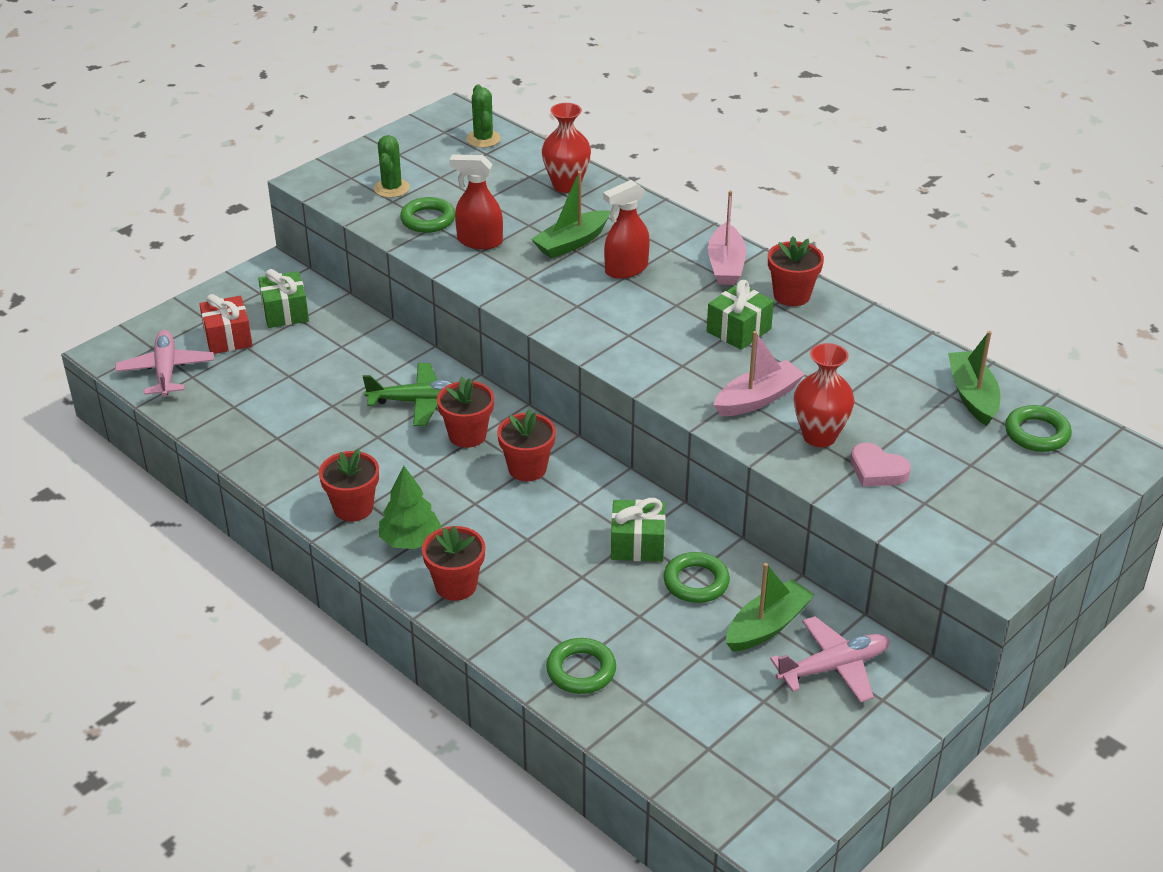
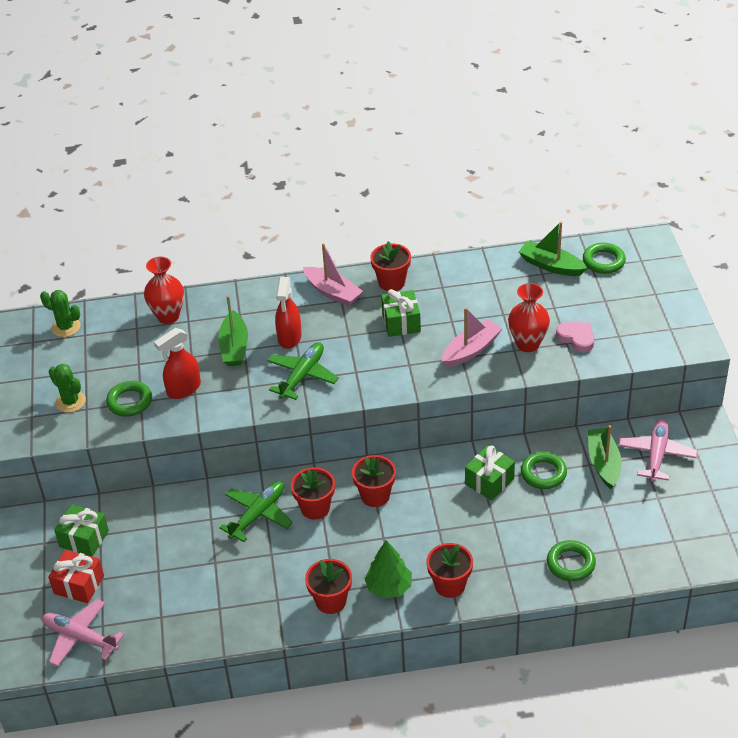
camera: 50 degrees left, 5 degrees up
pink boat [714,331,805,416] -> pink boat turned 45 degrees clockwise [442,308,502,367]
pink heart [850,443,911,487] -> pink heart turned 120 degrees counterclockwise [556,322,594,352]
none -> green plane [267,342,339,400]

